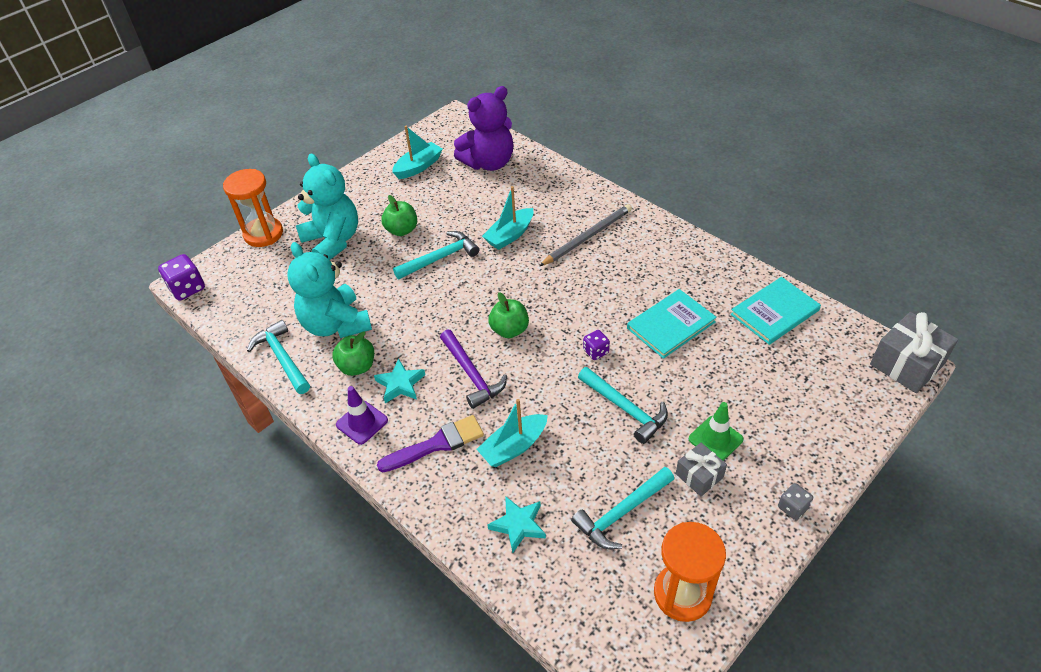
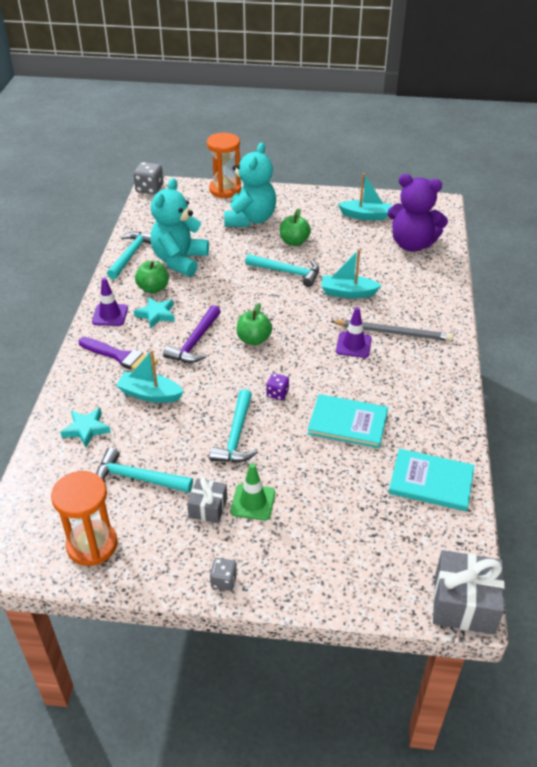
camera: 50 degrees right, 5 degrees down
purple dice [158,254,205,301] -> grey dice [133,162,164,194]
none -> purple traffic cone [336,307,372,358]

